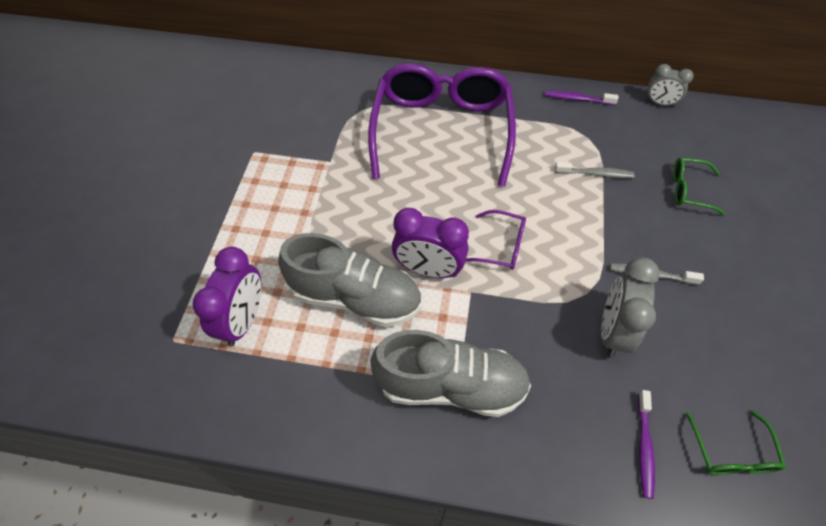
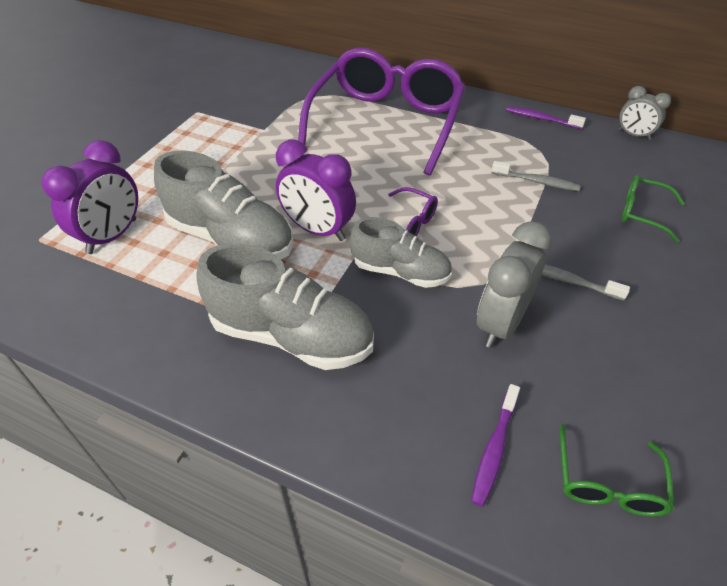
camera: 15 degrees right, 10 degrees down
none -> grey shoe [350,217,452,288]

